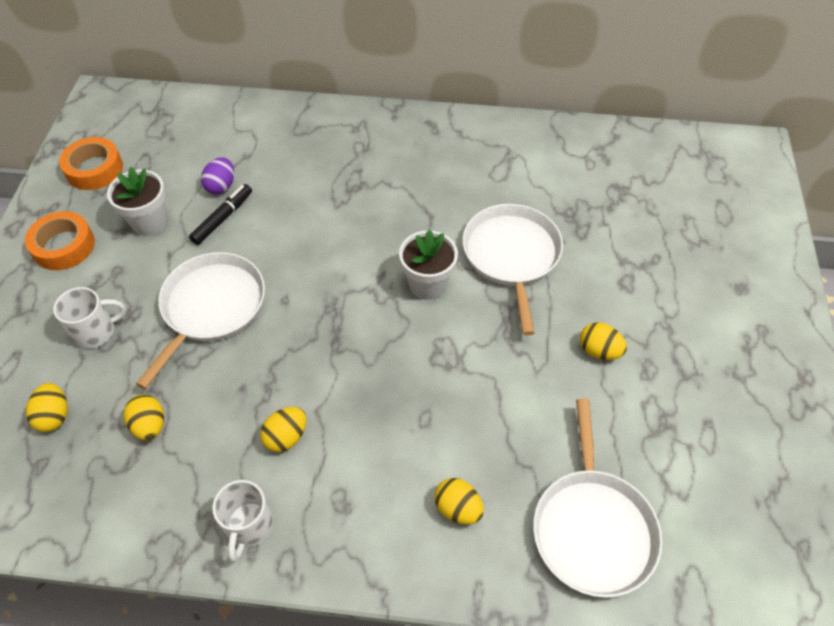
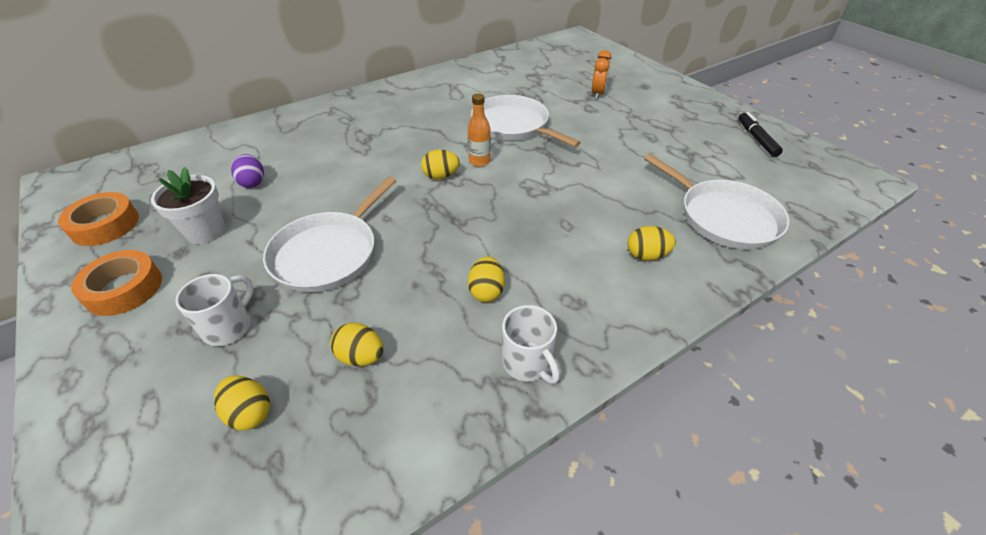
camera: 40 degrees left, 10 degrees down
white pan [136,252,265,389] -> white pan turned 135 degrees counterclockwise [263,177,396,292]
black marker [189,184,252,245] -> black marker moved to [739,112,783,157]
white flower pot [399,230,458,300] -> orange bottle [468,93,491,167]
yellow egg [580,322,627,360] -> yellow egg moved to [421,150,460,179]
none -> orange clock [592,50,611,100]

